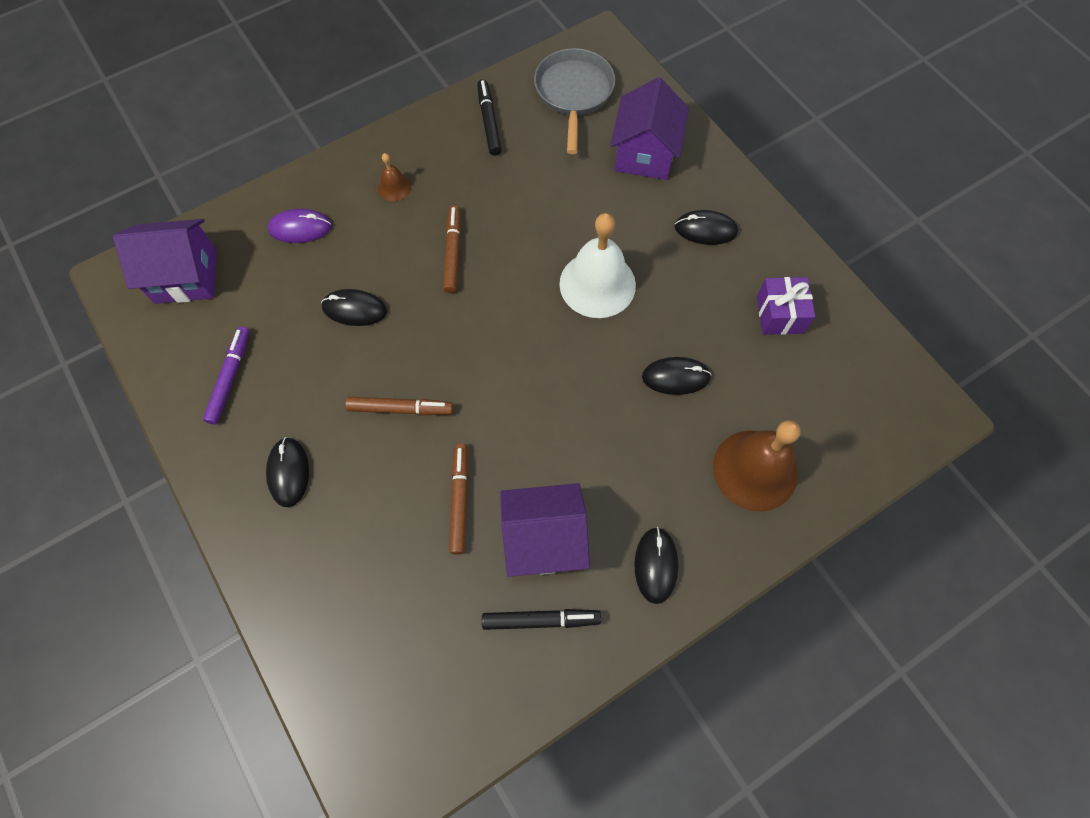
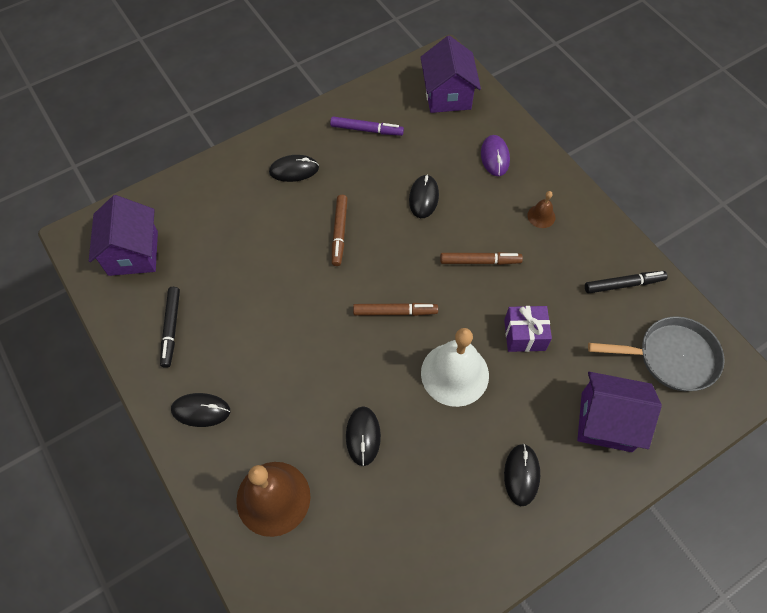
camera: 90 degrees right, 5 degrees down
brown marker [449,443,468,555] -> brown marker moved to [353,303,438,316]
purple house [500,483,590,577] -> purple house moved to [89,195,158,276]
purple gift [757,277,815,335] -> purple gift moved to [504,306,552,352]

